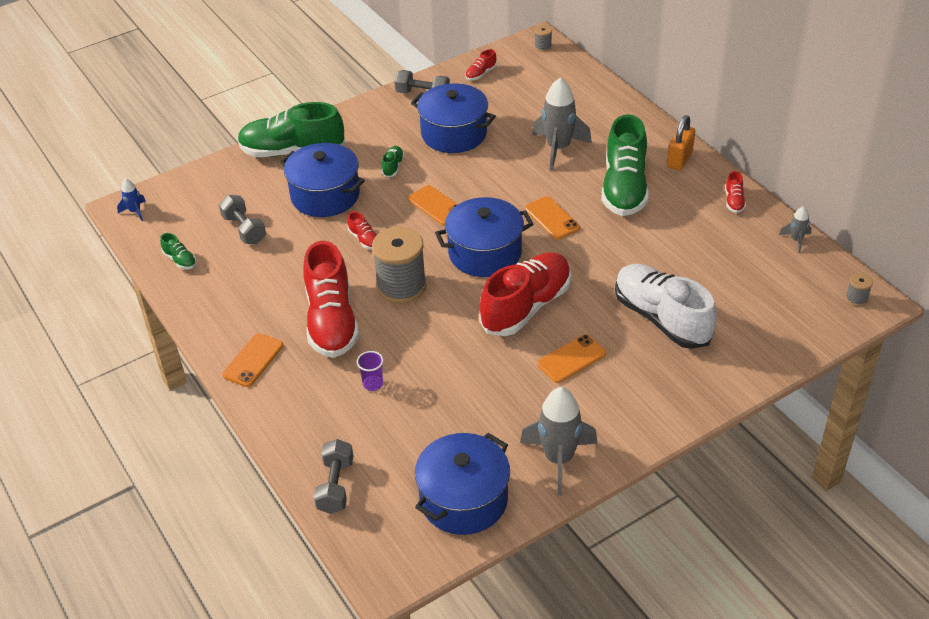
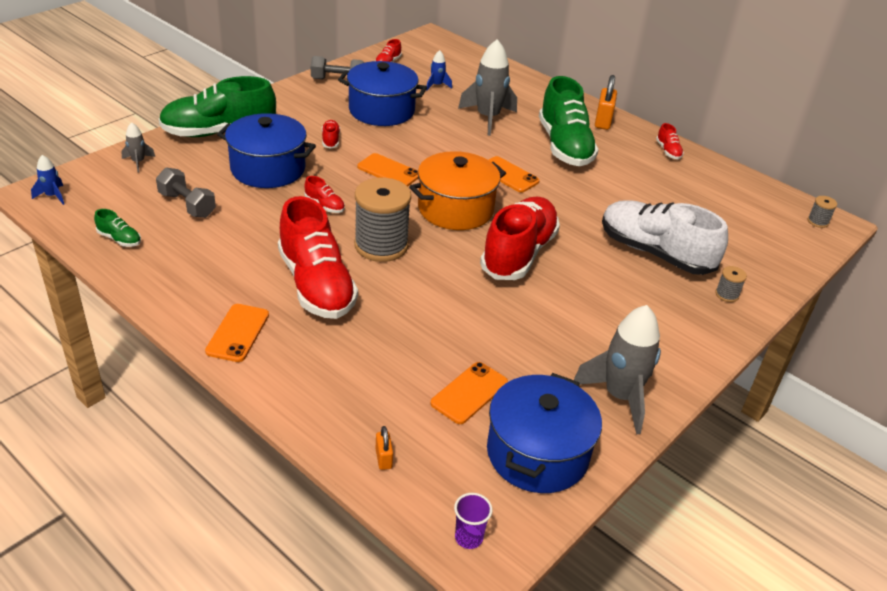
camera: 20 degrees left, 5 degrees down
grey dumbbell [314,439,353,514] -> orange padlock [376,426,393,470]
purple cup [357,351,384,391] -> purple cup moved to [454,493,493,549]
green shoe [382,146,404,177] -> red shoe [322,120,340,149]
blue pot [435,197,534,277] -> orange pot [409,151,506,230]
grey spool [535,25,552,52] -> grey spool moved to [715,266,747,302]
orange phone [537,334,606,383] -> orange phone moved to [431,362,508,424]
grey rocket [779,206,812,253] -> grey rocket moved to [121,122,155,172]
none -> blue rocket [426,50,452,91]

